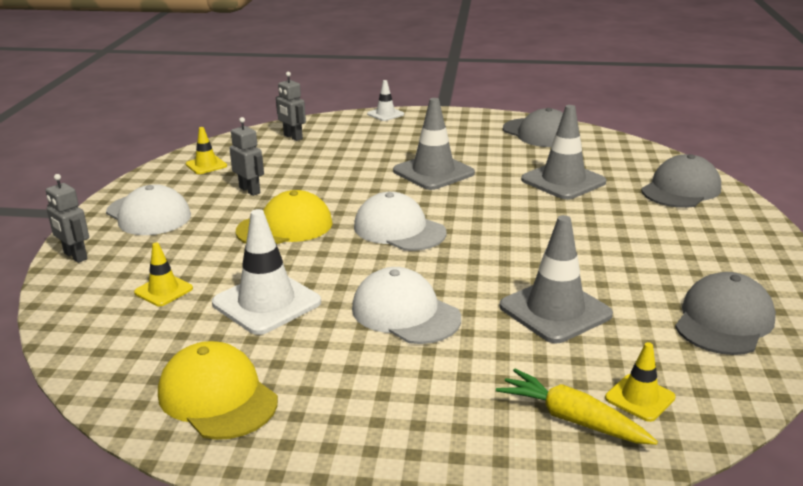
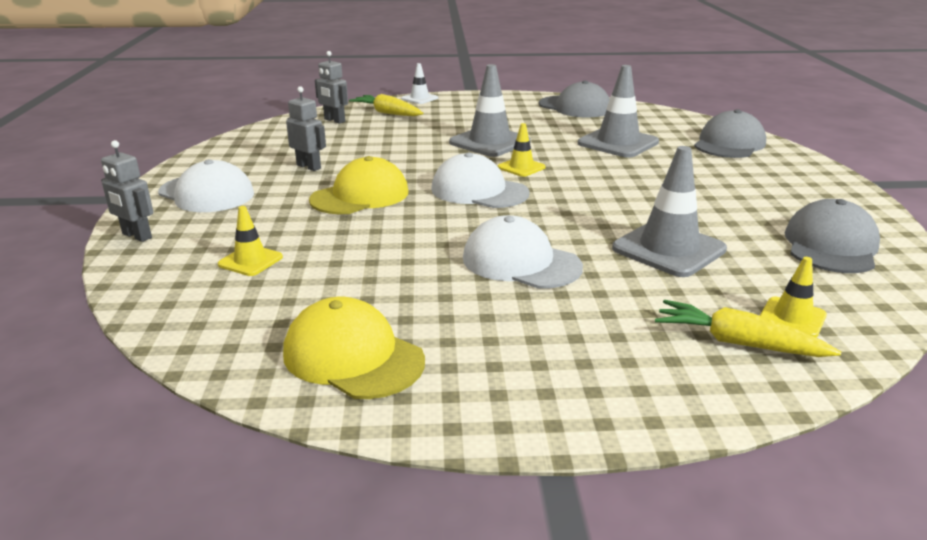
camera: 10 degrees left, 0 degrees up
yellow traffic cone [186,127,227,174] -> yellow traffic cone moved to [498,123,546,177]
white traffic cone [212,209,321,335] -> none
none -> yellow carrot [349,94,423,116]

